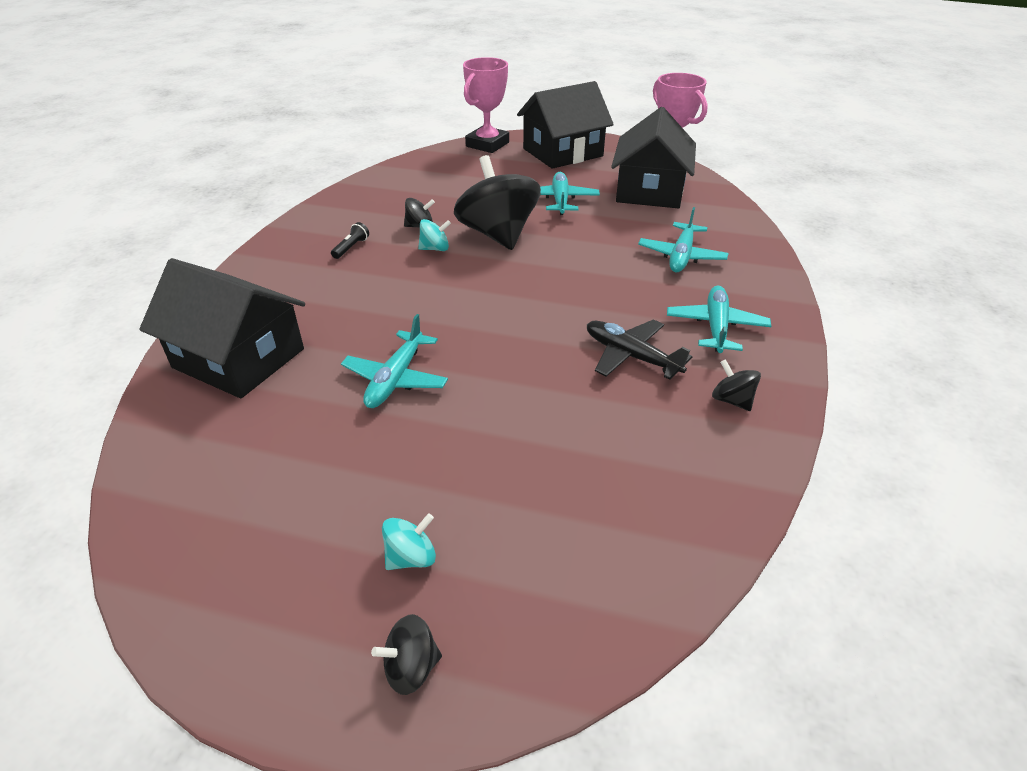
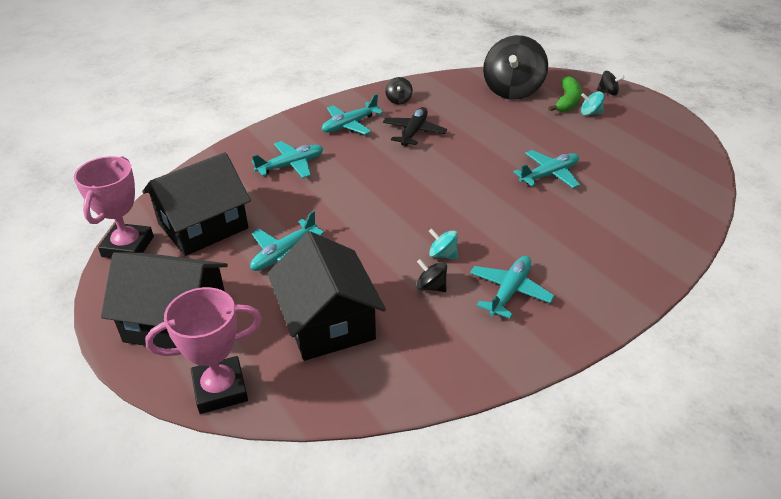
camera: 140 degrees left, 0 degrees up
black house [139,258,305,398] -> black house moved to [268,231,386,361]
black flashlight [331,222,369,259] -> turquoise plane [470,256,555,319]
black spinning top [454,155,541,250] -> black spinning top moved to [483,35,548,100]
black plane [587,319,693,380] -> black plane turned 150 degrees counterclockwise [383,107,447,146]
none -> green banana [548,76,582,112]

